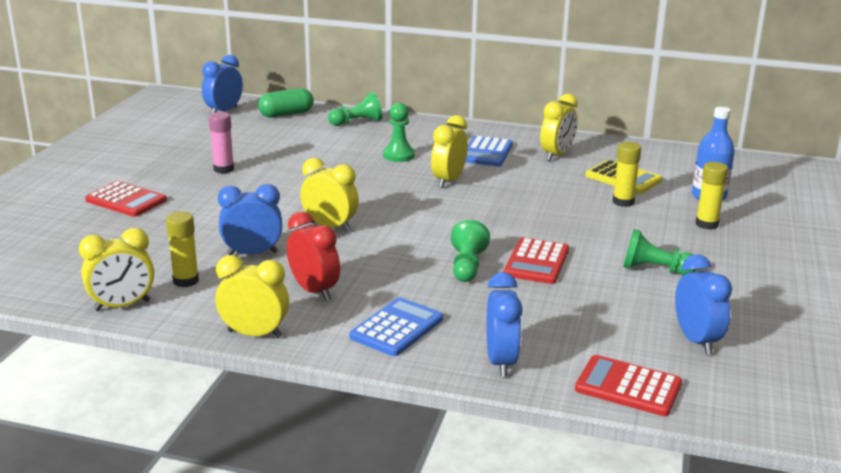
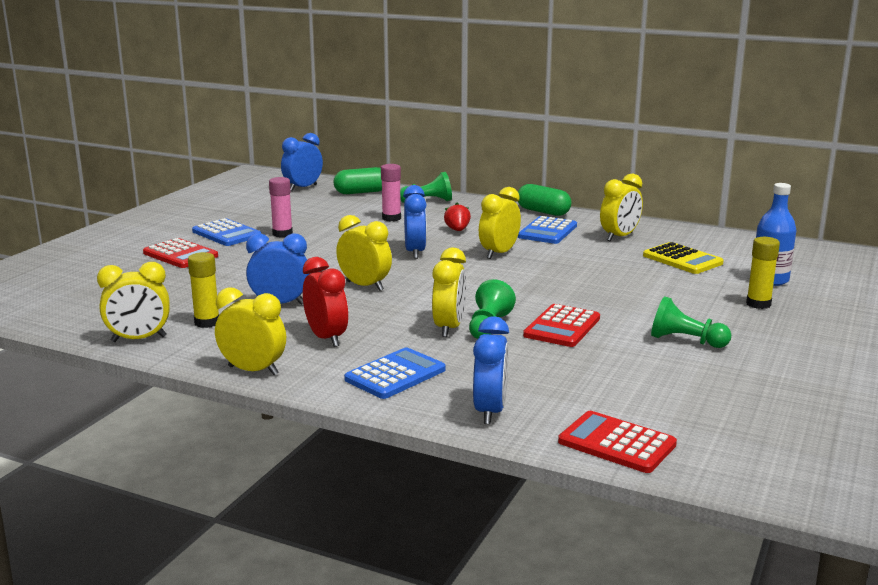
camera: 10 degrees right, 5 degrees down
green pawn [383,103,415,162] -> red strawberry [444,203,471,231]
yellow glue stick [613,142,641,207] -> none
blue clock [675,254,732,354] -> blue clock moved to [403,185,427,259]
none -> blue calculator [192,218,261,246]
none -> pink glue stick [381,164,401,222]
none -> yellow clock [432,248,466,337]
none -> green capsule [518,184,571,216]

